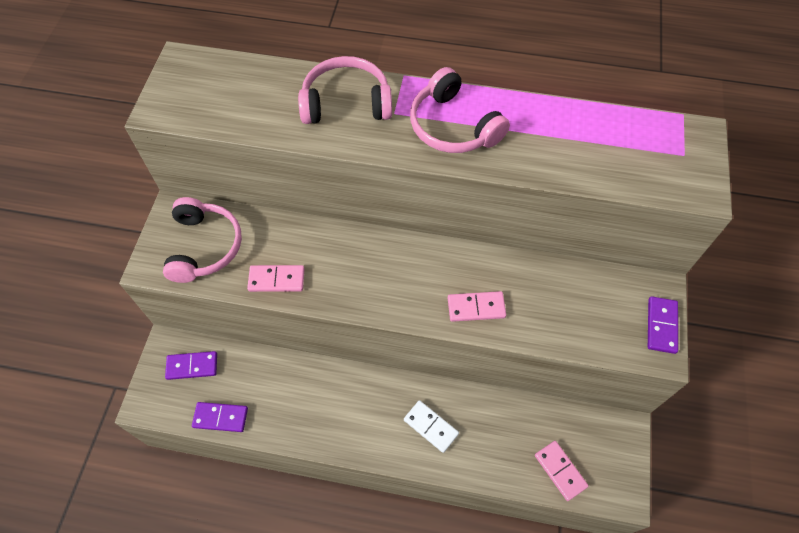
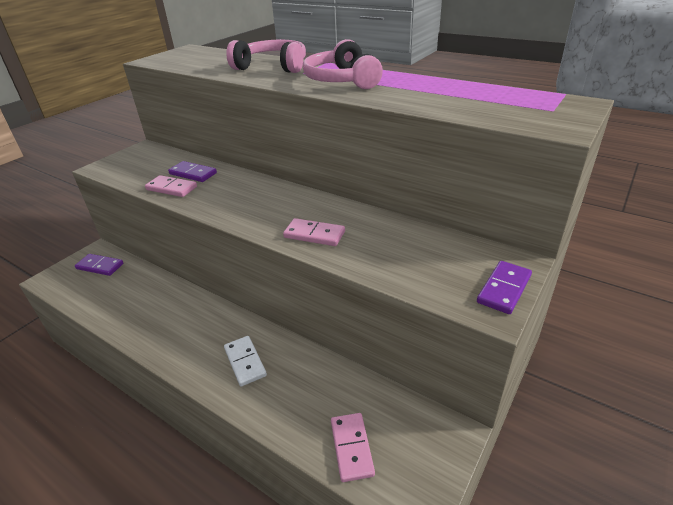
camera: 25 degrees right, 25 degrees down
pink headphones [163,197,242,283] -> none
purple domino [192,402,248,432] -> purple domino moved to [168,161,217,182]

